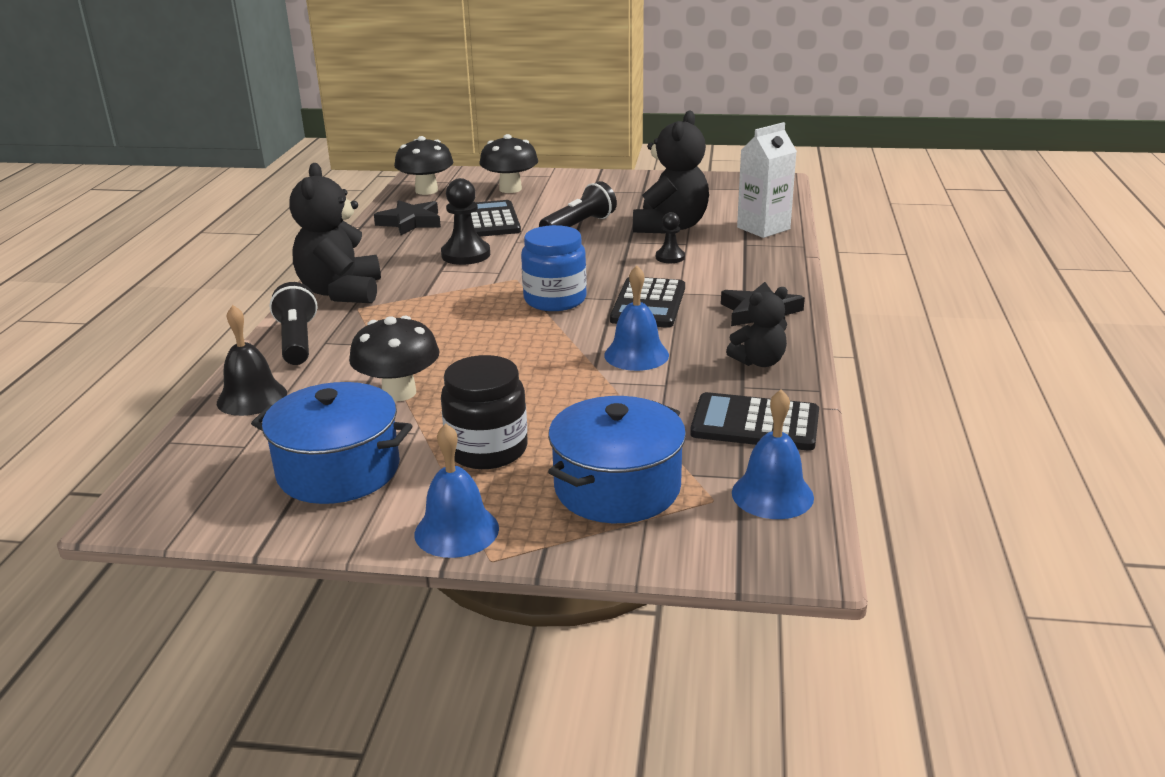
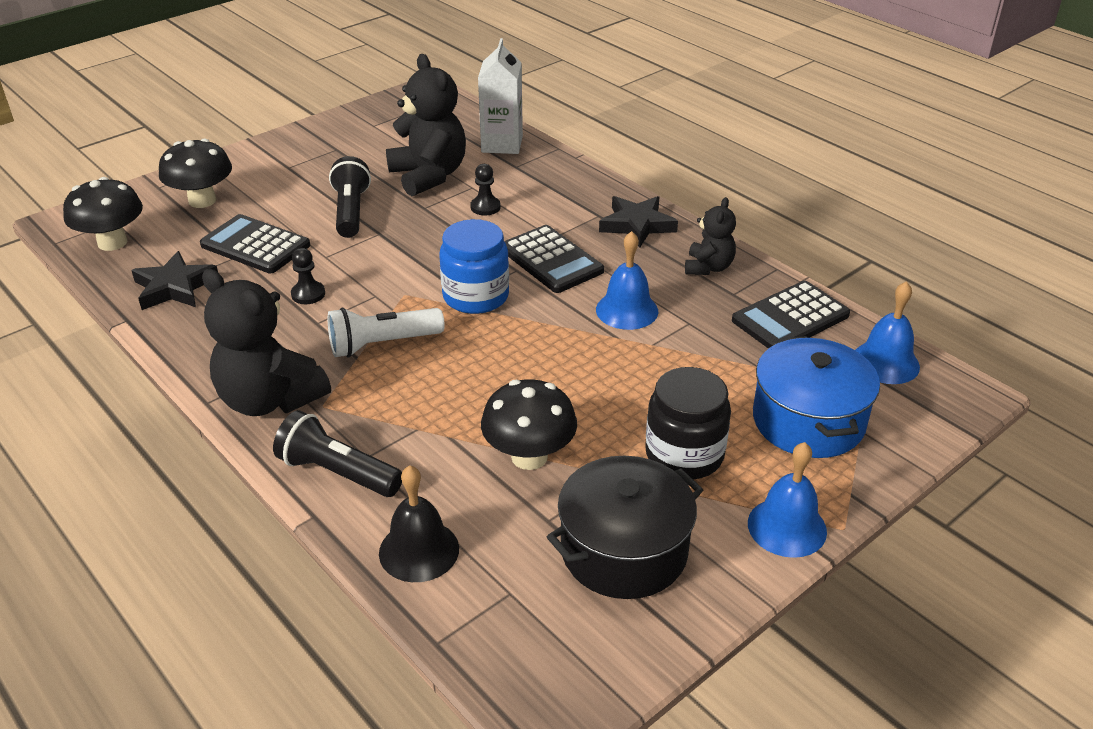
camera: 50 degrees left, 10 degrees up
blue pot [251,382,412,504] -> black pot [547,456,703,599]
black pawn [441,178,490,265] -> black pawn [291,248,325,304], size x0.59
none -> white flashlight [328,308,445,357]

